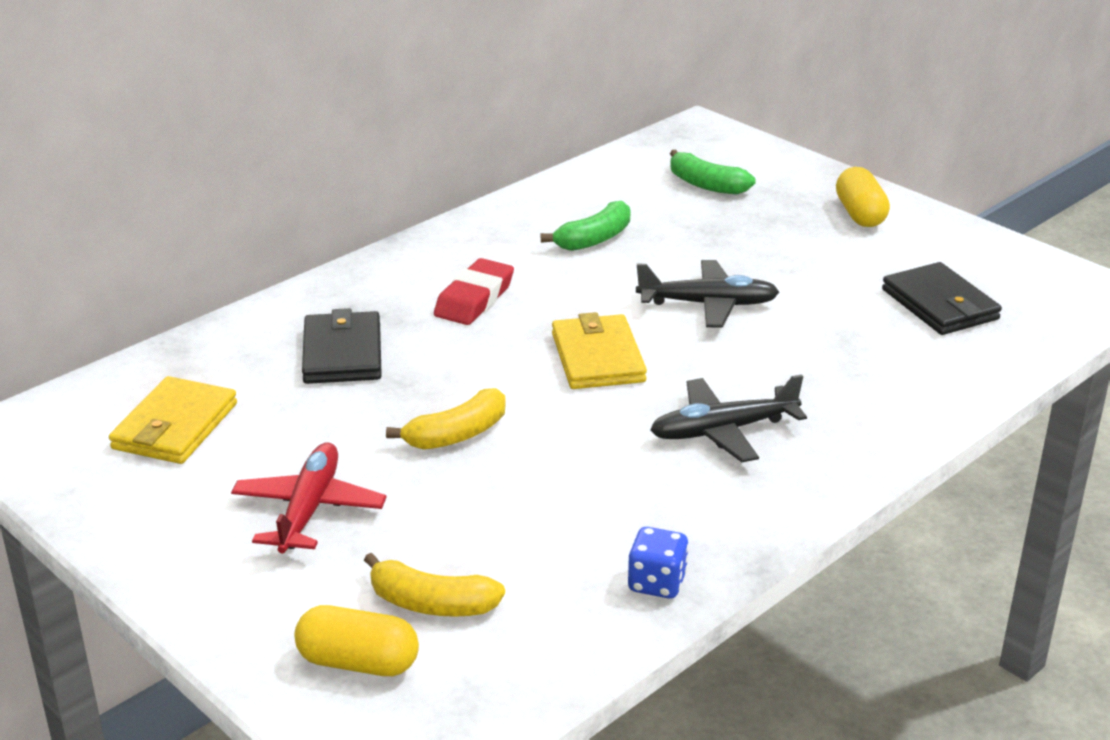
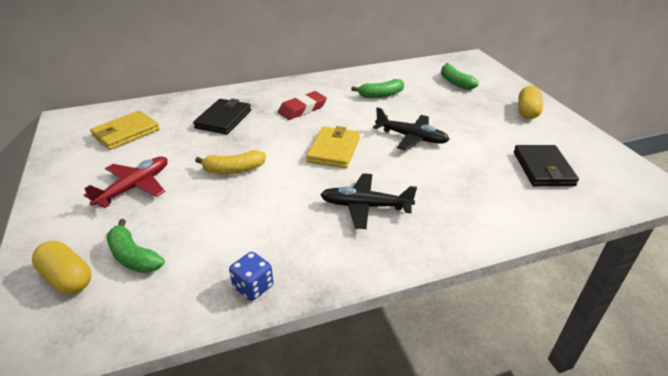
camera: 25 degrees right, 5 degrees up
yellow banana [364,553,505,617] -> green banana [107,219,165,273]

